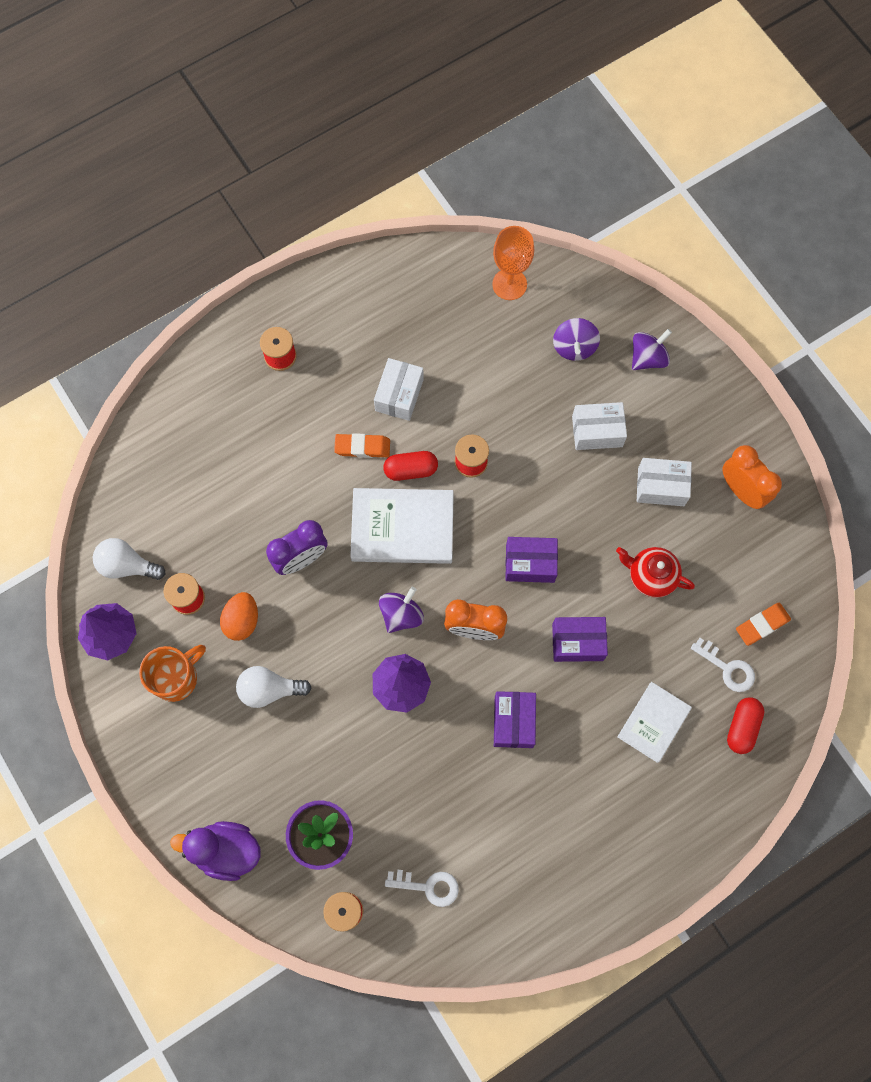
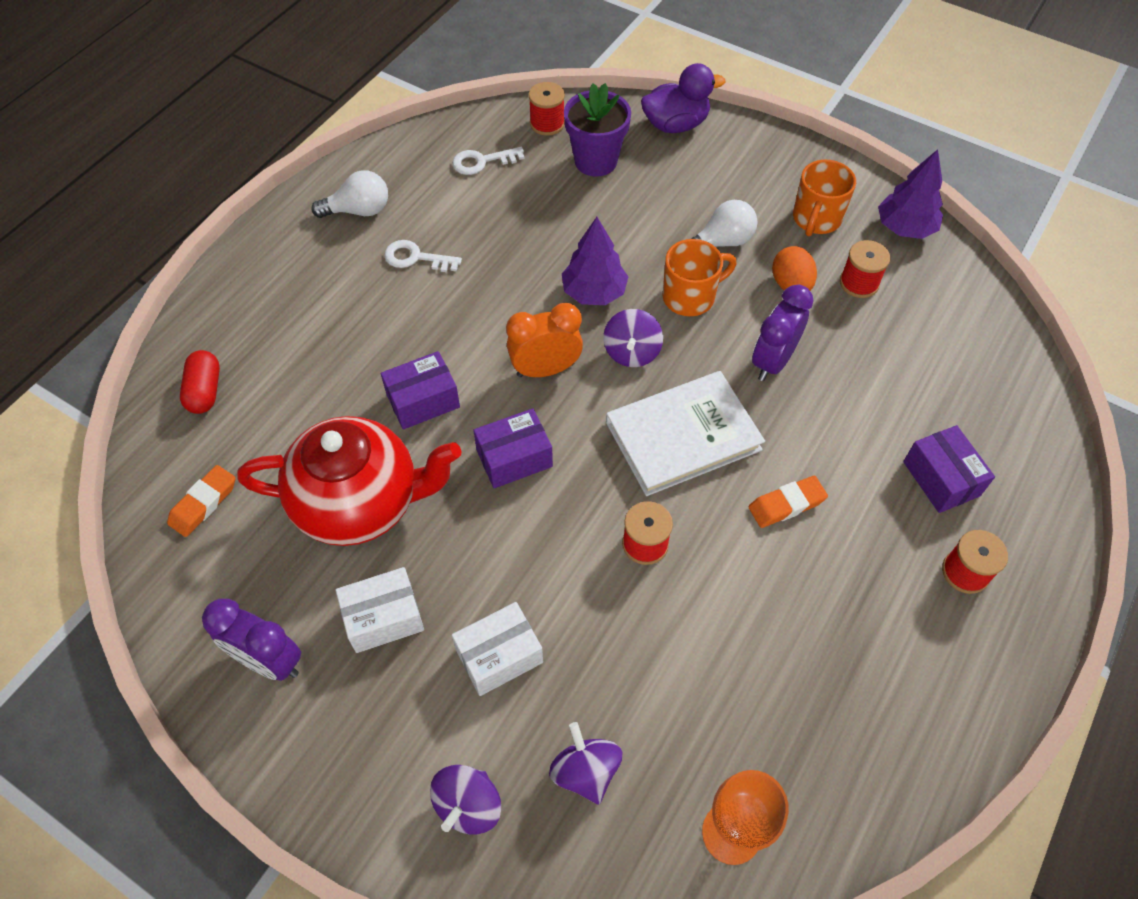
camera: 155 degrees right, 15 degrees down
white light bulb [93,538,166,580] -> white light bulb moved to [311,170,388,218]
white box [374,358,424,421] -> none
red capsule [383,451,438,481] -> none
purple box [494,691,536,748] -> purple box moved to [903,425,995,513]
red teapot [616,547,695,598] -> red teapot [237,416,461,546], size x1.93
white book [617,682,692,763] -> none
white key [691,638,755,692] -> white key moved to [384,240,462,272]
orange clock [723,445,782,509] -> purple clock [202,599,301,681]
none -> orange mug [662,239,737,316]

